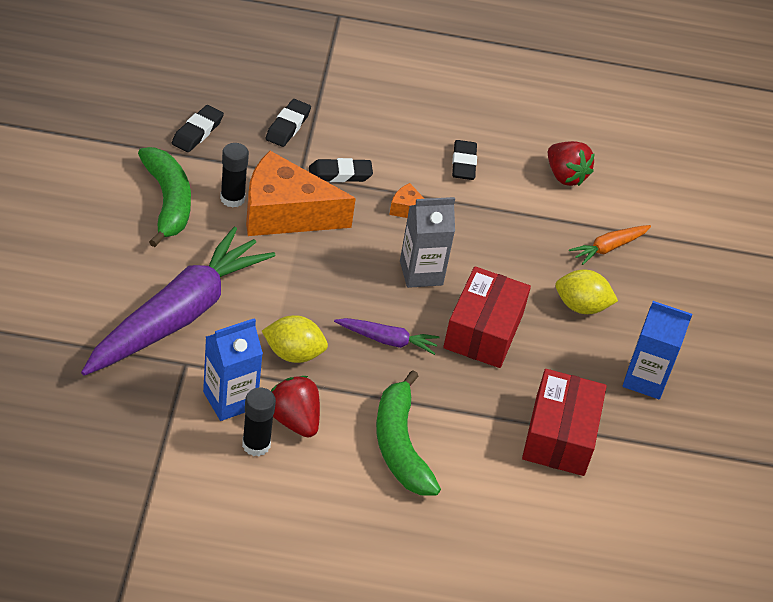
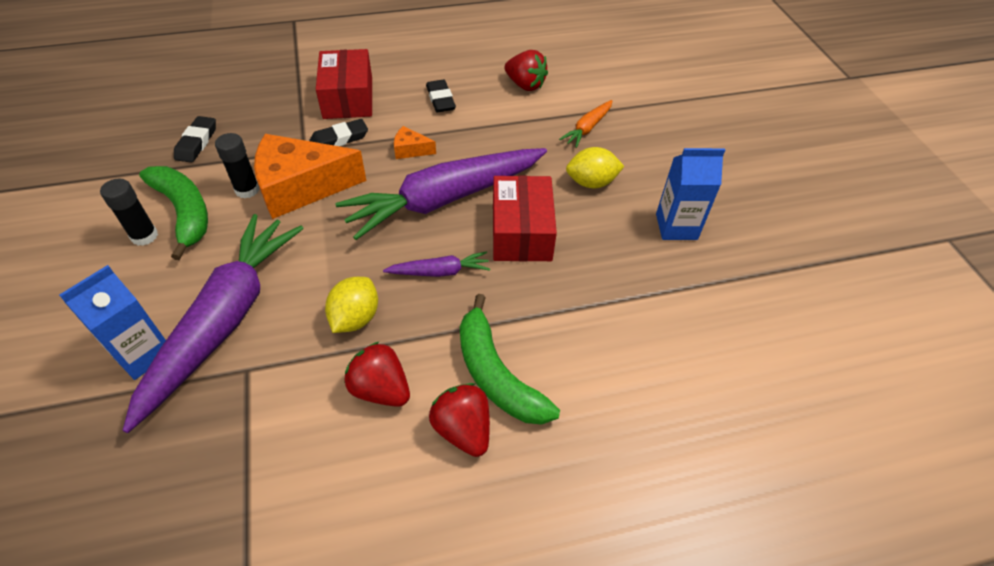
camera: 15 degrees left, 5 degrees up
blue carton [203,318,263,421] -> blue carton moved to [59,265,166,380]
black glue stick [242,388,276,456] -> black glue stick moved to [100,178,158,246]
yellow lemon [262,315,328,363] -> yellow lemon turned 60 degrees counterclockwise [325,277,378,333]
black eraser [265,99,311,147] -> none
grey carton [400,197,455,288] -> purple carrot [335,148,547,240]
red box [522,369,607,476] -> red box moved to [316,49,372,119]
none -> red strawberry [429,383,490,457]

